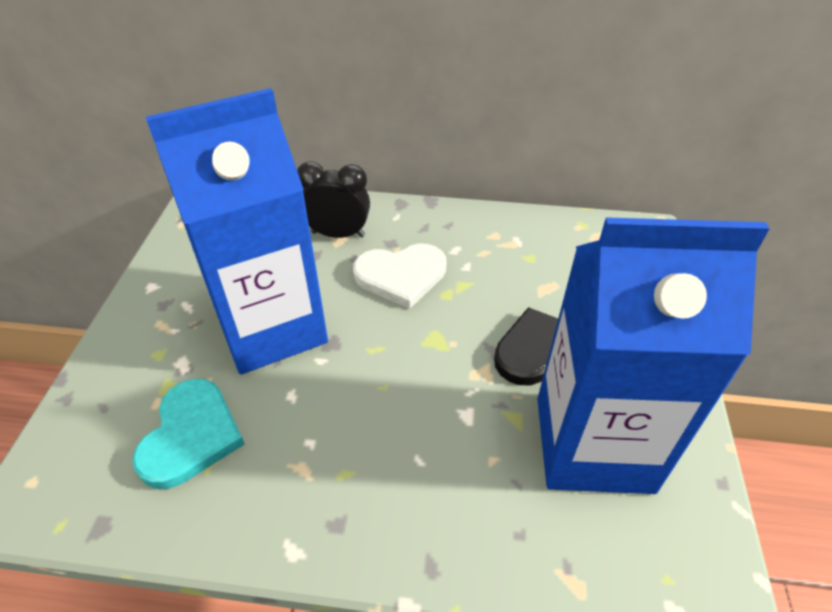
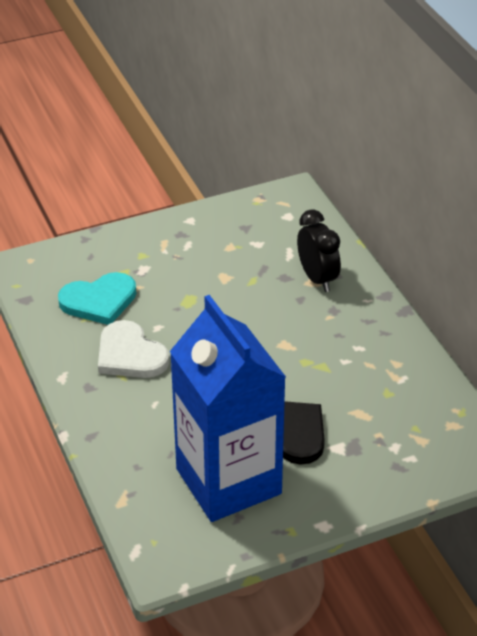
camera: 60 degrees right, 5 degrees down
blue carton [146,88,328,375] -> none
white heart [353,244,446,309] -> white heart moved to [98,320,169,378]

